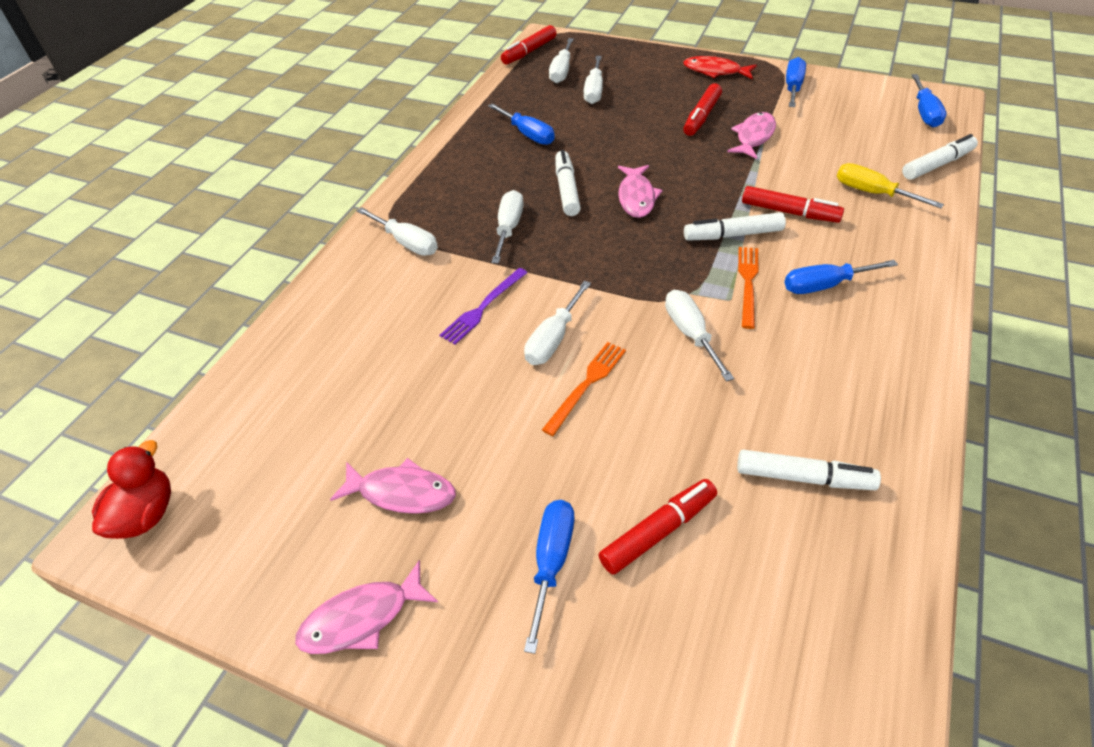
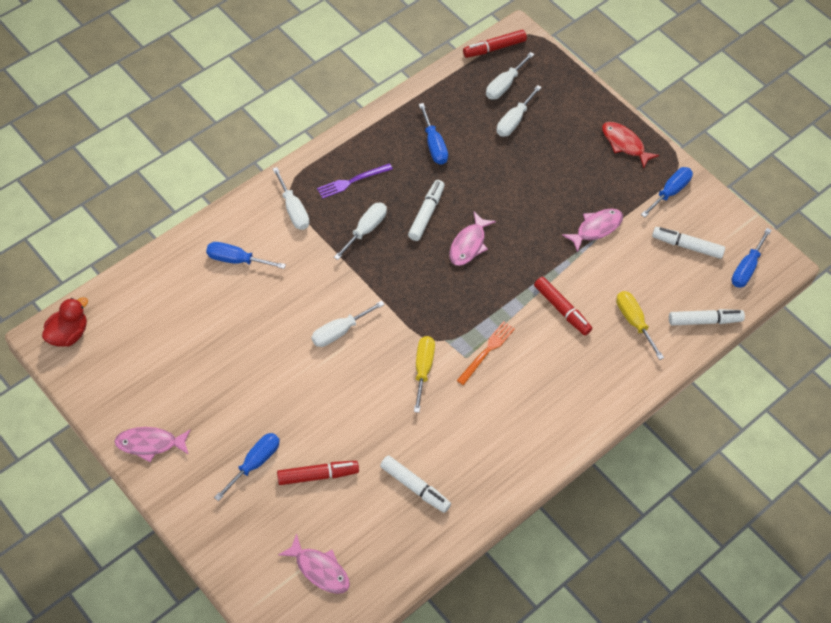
camera: 20 degrees right, 10 degrees up
pink fish [330,458,456,514] -> pink fish moved to [278,533,350,594]
purple fork [440,268,527,345] -> purple fork moved to [317,163,393,199]
orange fork [542,342,626,436] -> none
white screwdriver [665,290,734,382] -> yellow screwdriver [414,336,435,413]
red marker [683,83,722,136] -> none
white marker [684,212,786,241] -> white marker moved to [652,227,725,259]
blue screwdriver [784,260,898,294] -> blue screwdriver moved to [206,242,286,269]

